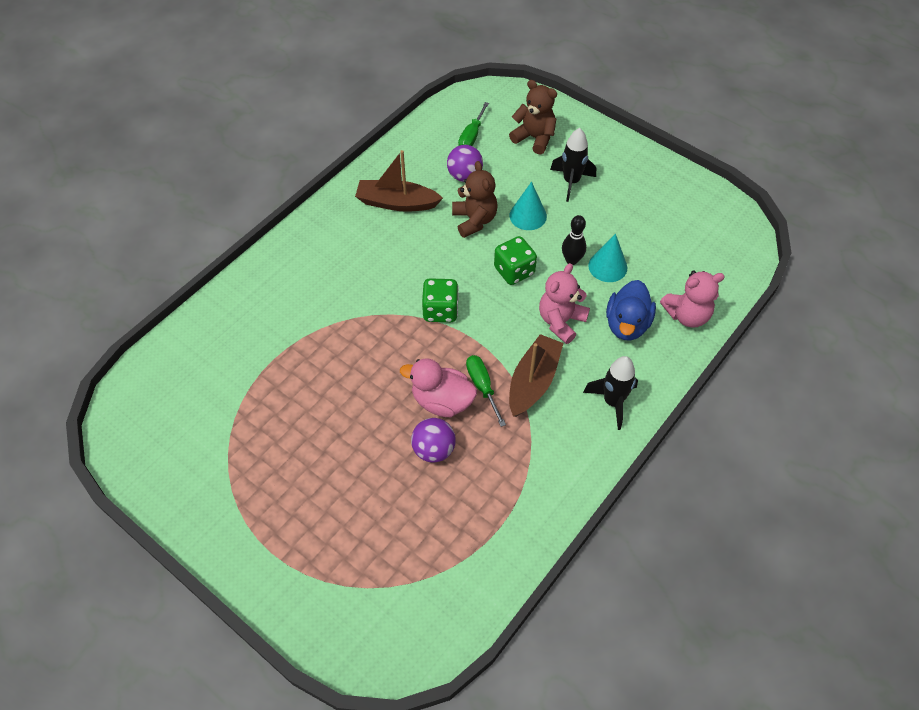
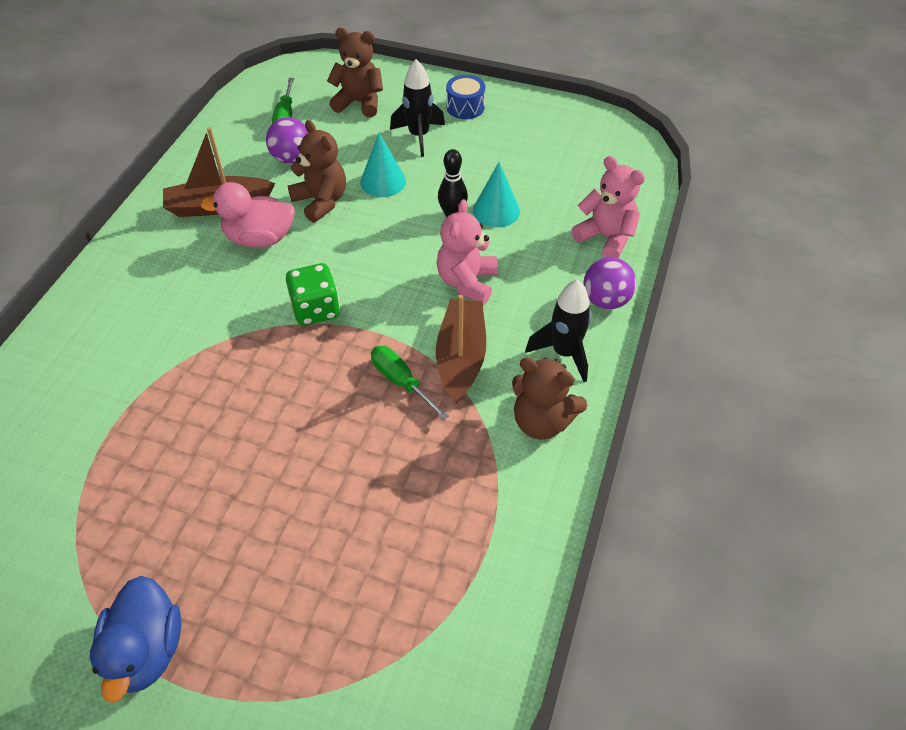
camera: 20 degrees left, 5 degrees down
pink duck [400,358,477,417] -> pink duck moved to [200,182,295,248]
purple ball [411,418,456,463] -> purple ball moved to [584,257,636,309]
green dice [494,236,537,285] -> none
blue duck [606,280,656,341] -> blue duck moved to [90,576,181,703]
pink teddy bear [660,271,725,328] -> pink teddy bear turned 105 degrees counterclockwise [572,156,645,258]
none -> blue drum [446,75,485,119]
none -> brown teddy bear [512,358,587,439]

